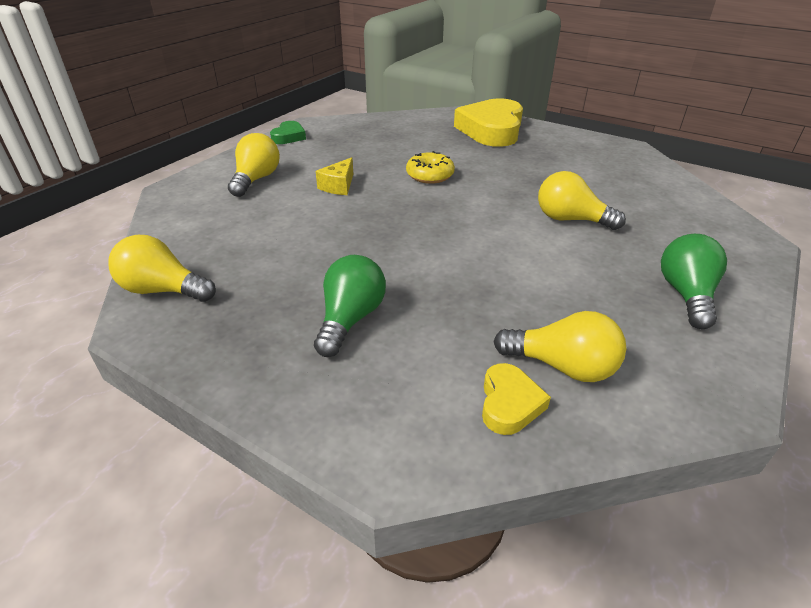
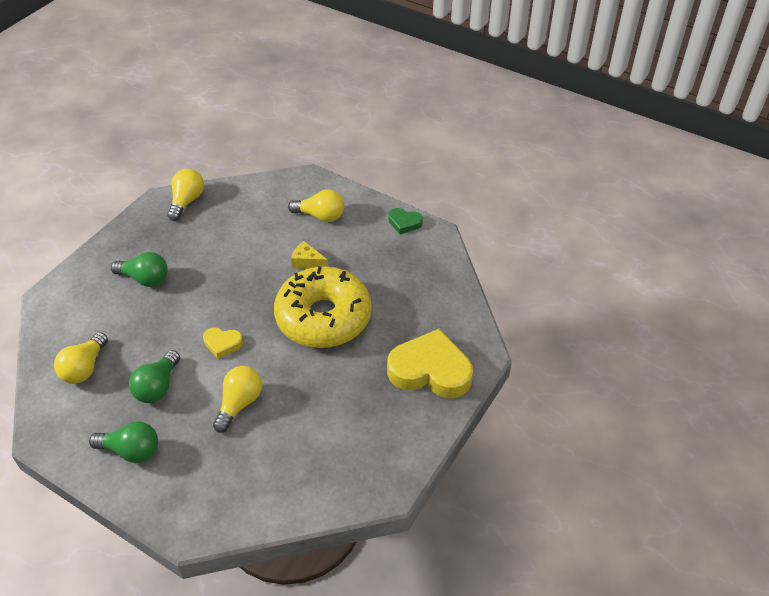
camera: 90 degrees right, 10 degrees up
yellow donut [406,151,455,184] -> yellow donut [274,266,372,348], size x2.34
yellow heart [482,363,551,435] -> yellow heart moved to [203,327,243,359]
none -> green light bulb [129,350,180,403]

